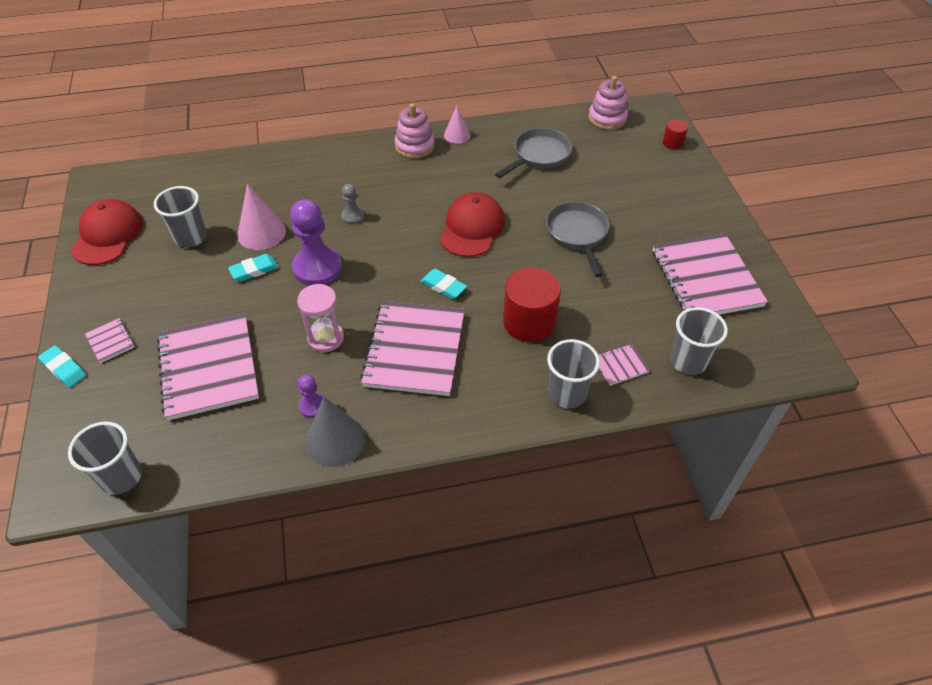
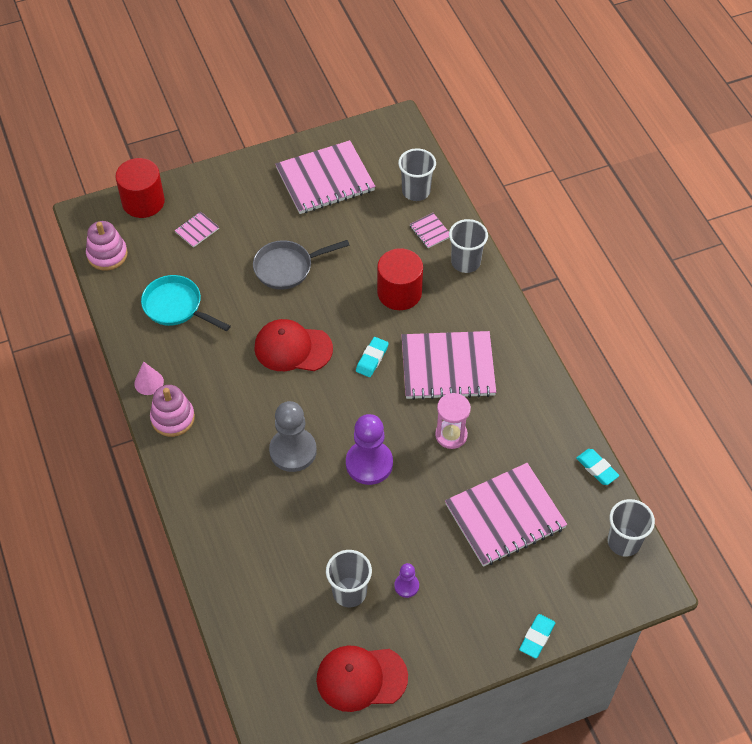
camera: 100 degrees left, 5 degrees up
pink notebook [85,318,135,363] -> pink notebook moved to [175,212,219,248]
turquoise eraser [228,254,279,281] -> turquoise eraser moved to [576,449,620,485]
pink cone [238,184,286,250] -> none
purple pawn [298,375,324,418] -> purple pawn moved to [394,563,419,598]
grey cone [306,397,365,467] -> none
grey pawn [341,184,364,225] -> grey pawn [269,401,317,472], size x2.01
grey pan [495,128,572,178] -> turquoise pan [141,275,231,331]
red cylinder [663,119,688,149] -> red cylinder [115,158,165,218], size x2.06

